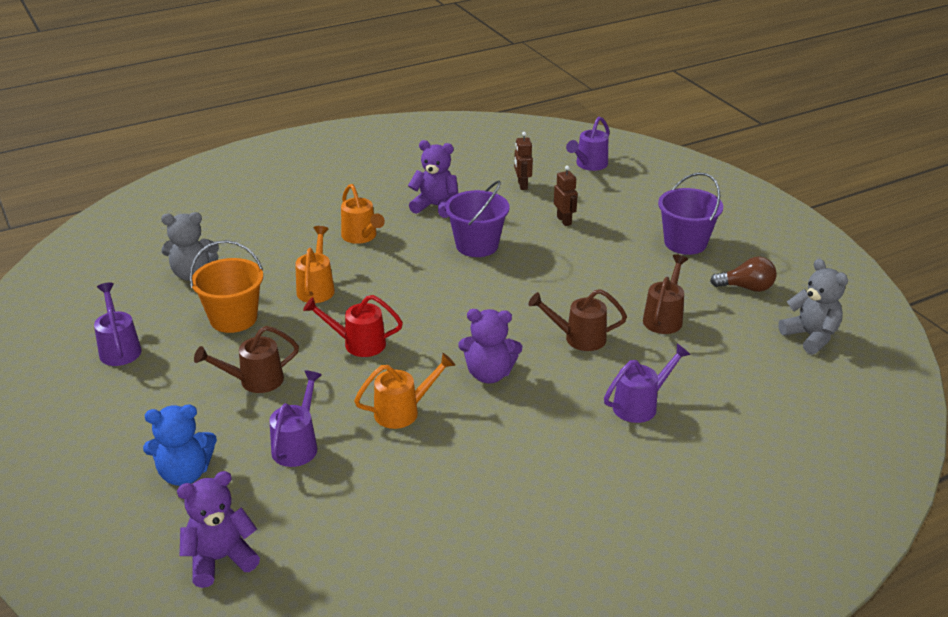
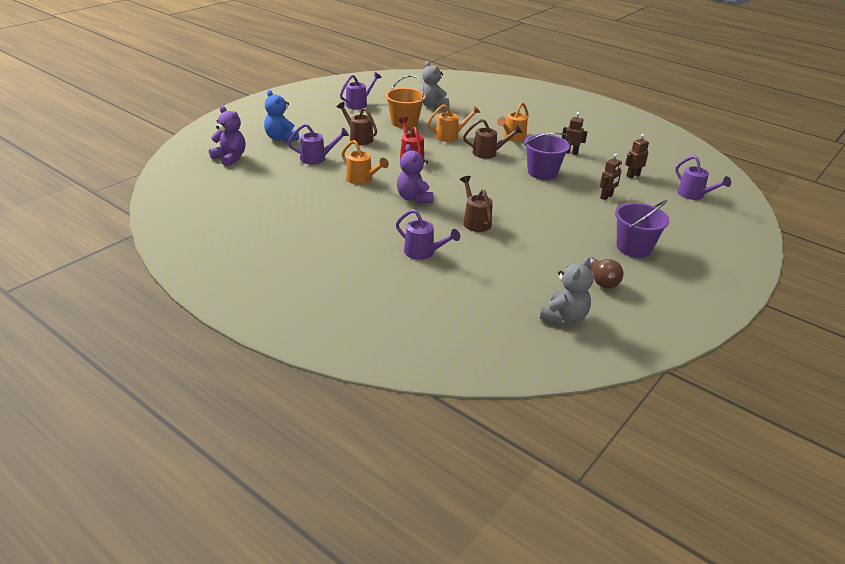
camera: 65 degrees right, 0 degrees up
purple teddy bear [408,140,458,218] -> brown robot [562,112,587,155]
purple watering can [566,117,610,171] -> purple watering can turned 135 degrees counterclockwise [675,156,731,200]
brown watering can [643,254,688,334] -> brown watering can moved to [463,119,522,159]

